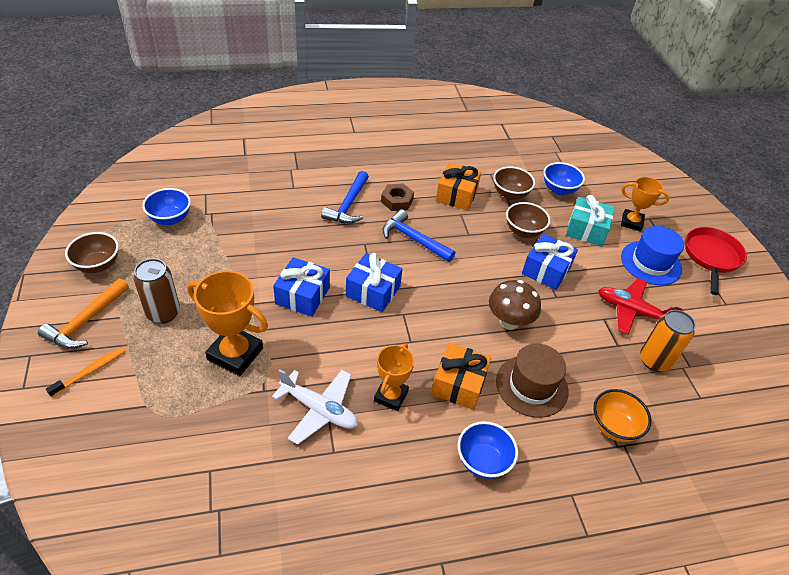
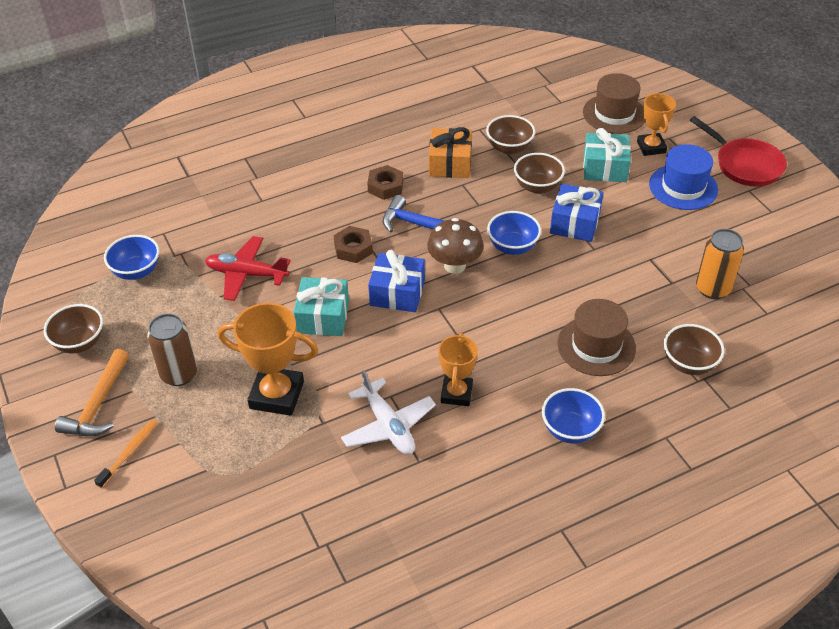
camera: 10 degrees left, 0 degrees up
white plane [272,369,358,445] -> white plane turned 45 degrees clockwise [341,369,436,455]
blue gift [273,257,330,317] -> turquoise gift [294,277,349,336]
blue hammer [321,171,369,224] -> none
orange gift [431,343,491,410] -> none
brown mushroom [489,280,541,330] -> brown mushroom moved to [427,218,484,274]
blue bowl [543,162,585,195] -> blue bowl moved to [487,211,541,255]
orange bowl [593,389,651,442] -> brown bowl [664,324,725,375]
red plane [598,278,683,335] -> red plane moved to [205,236,291,301]
orange trophy [621,177,670,232] -> orange trophy turned 75 degrees clockwise [637,93,676,156]
red pan [685,227,747,295] -> red pan turned 135 degrees clockwise [690,116,787,187]
none -> brown nut [333,226,373,263]
none -> brown hat [583,73,645,134]

